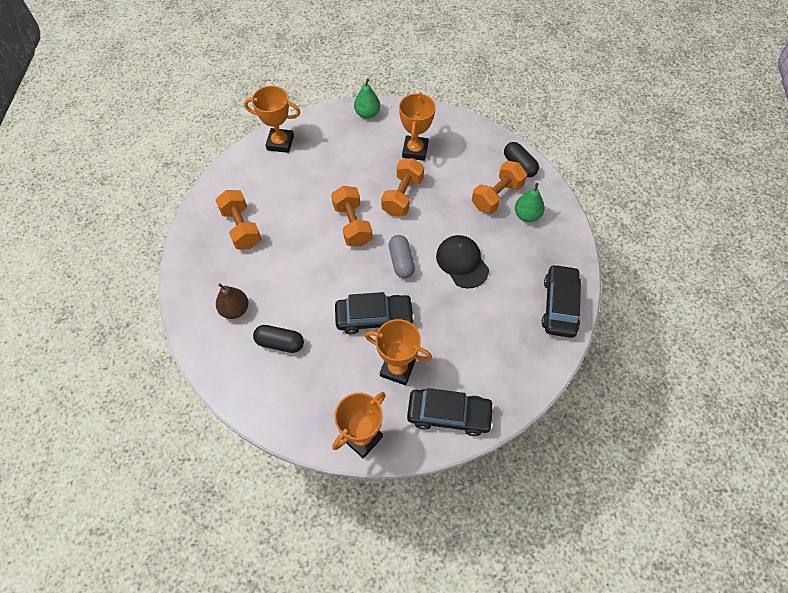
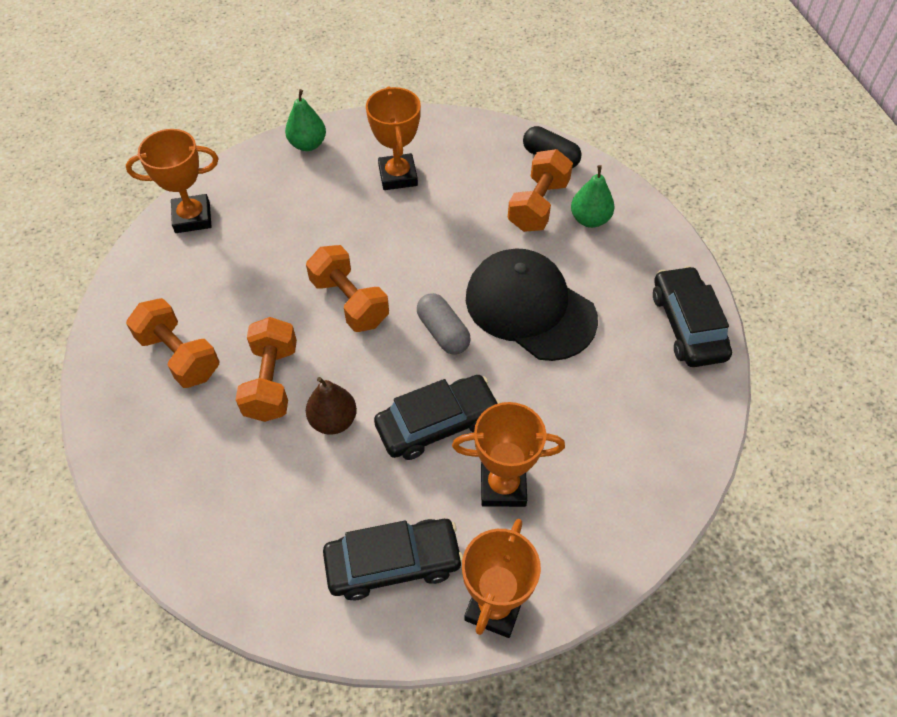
camera: 20 degrees left, 5 degrees down
brown pear [216,283,248,319] -> brown pear moved to [306,377,357,435]
black capsule [253,325,304,353] -> none
orange dumbbell [381,158,424,216] -> orange dumbbell moved to [236,317,297,422]
black car [407,388,494,436] -> black car moved to [323,519,463,601]
black cap [436,235,489,289] -> black cap [466,248,598,361], size x1.53

